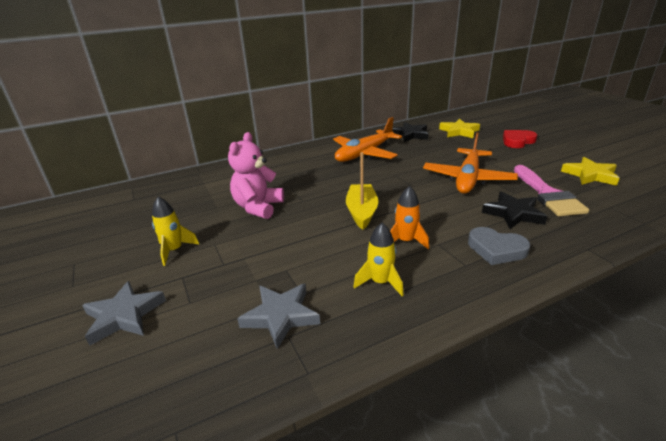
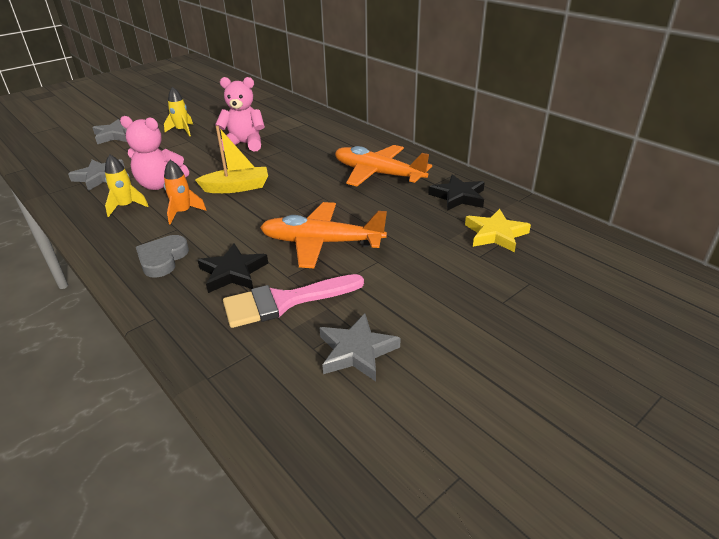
camera: 75 degrees right, 5 degrees up
red heart [503,130,537,148] -> none
yellow star [561,157,620,186] -> grey star [320,314,401,381]
none -> pink teddy bear [120,116,189,190]

